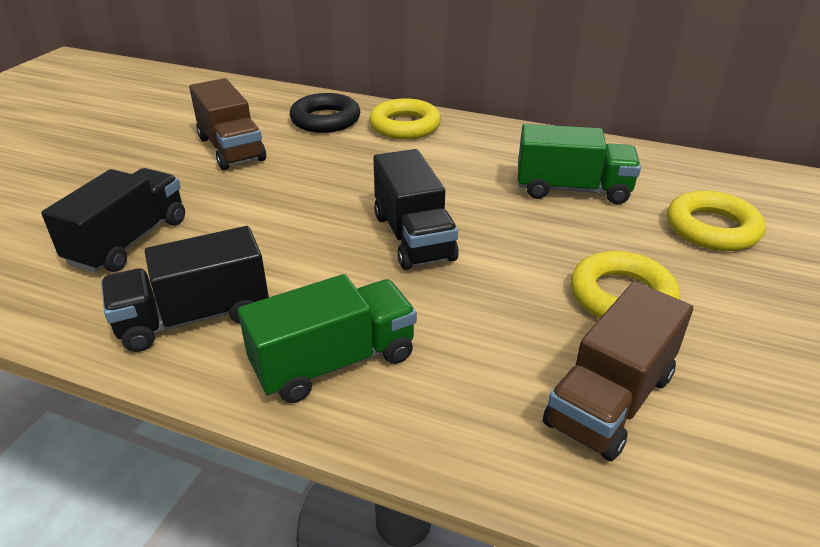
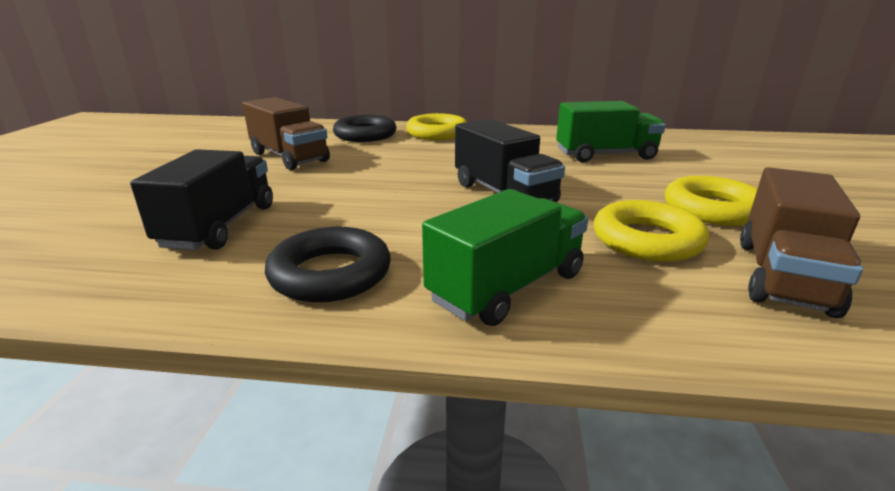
camera: 15 degrees left, 10 degrees down
black truck [101,226,269,352] -> black ring [265,227,391,303]
yellow ring [667,191,766,251] -> yellow ring moved to [594,200,709,262]

